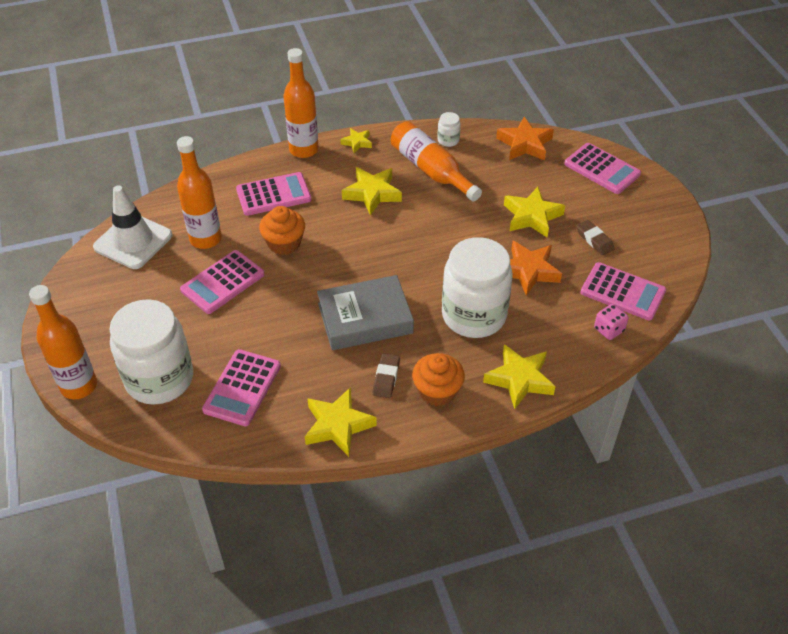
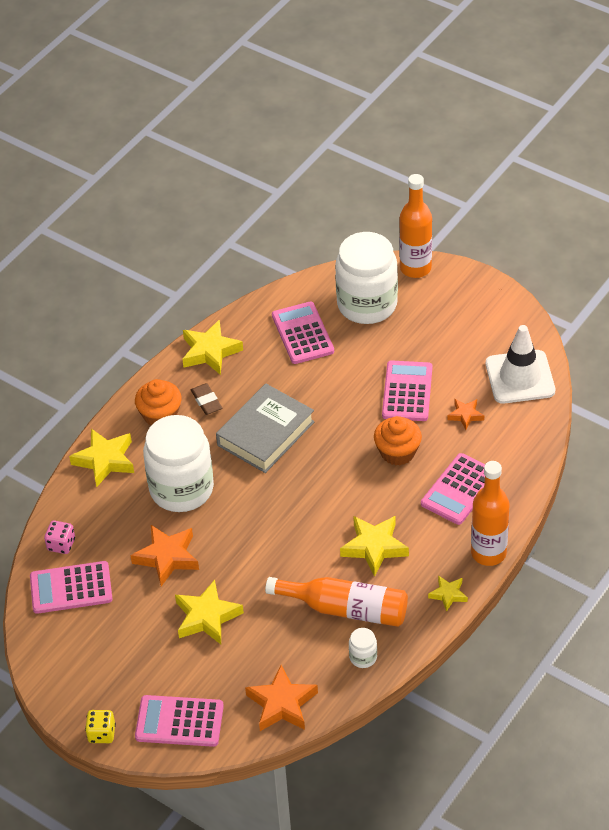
camera: 145 degrees right, 0 degrees up
orange bottle [177,136,222,249] -> orange star [447,399,484,430]
brown eraser [576,220,614,255] -> none
none -> yellow dice [85,710,116,743]

